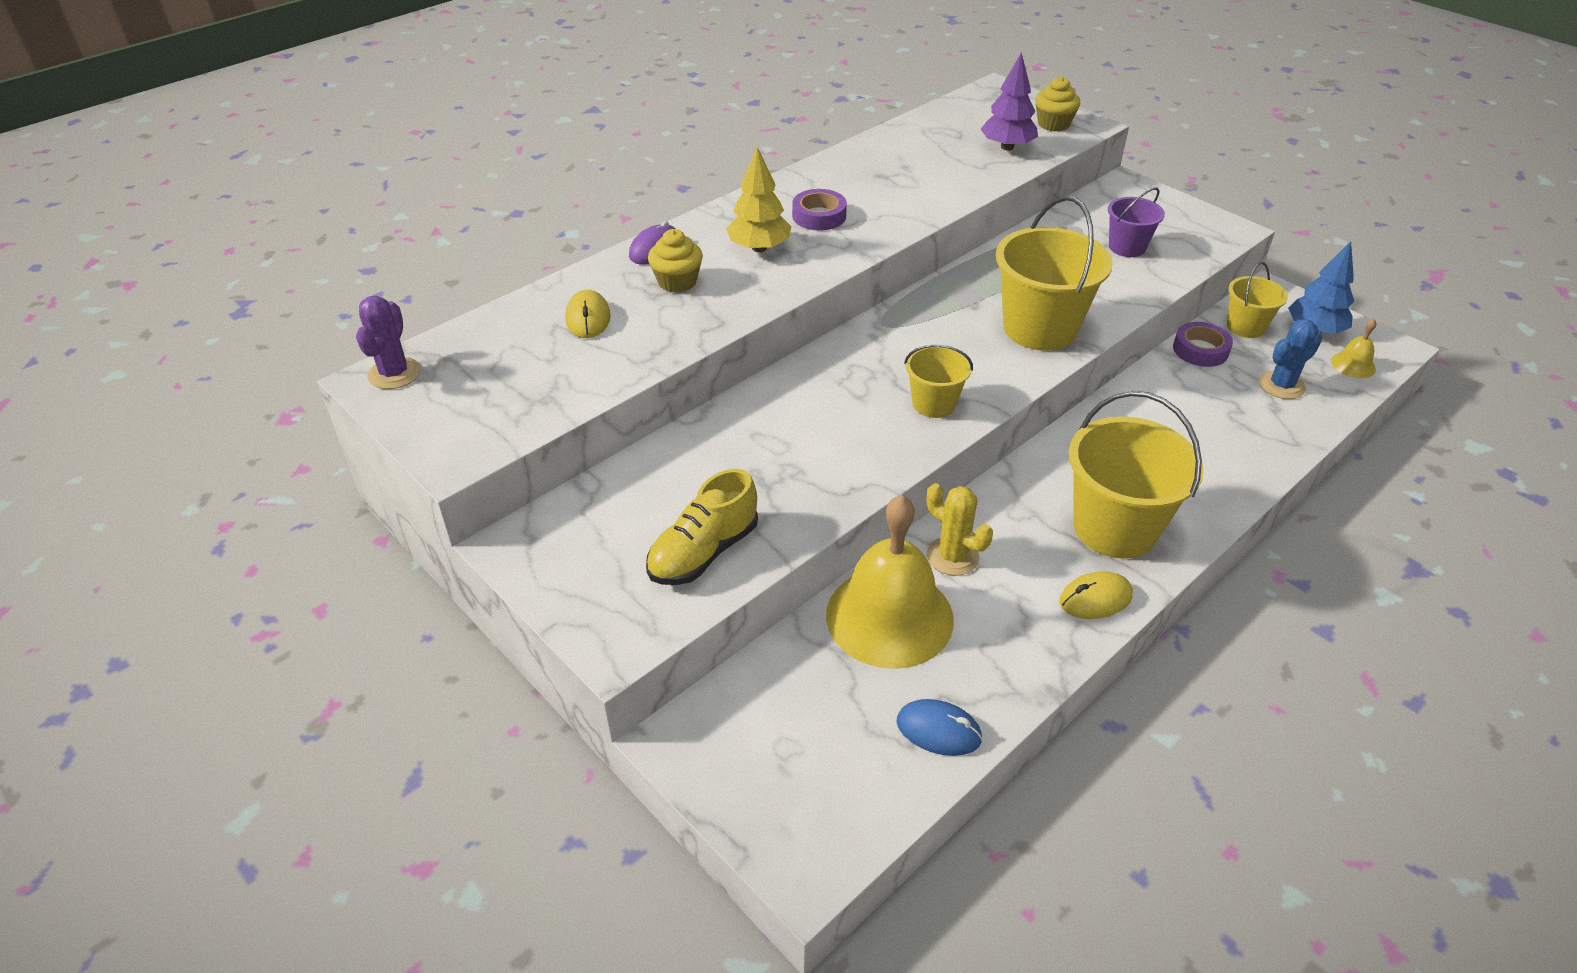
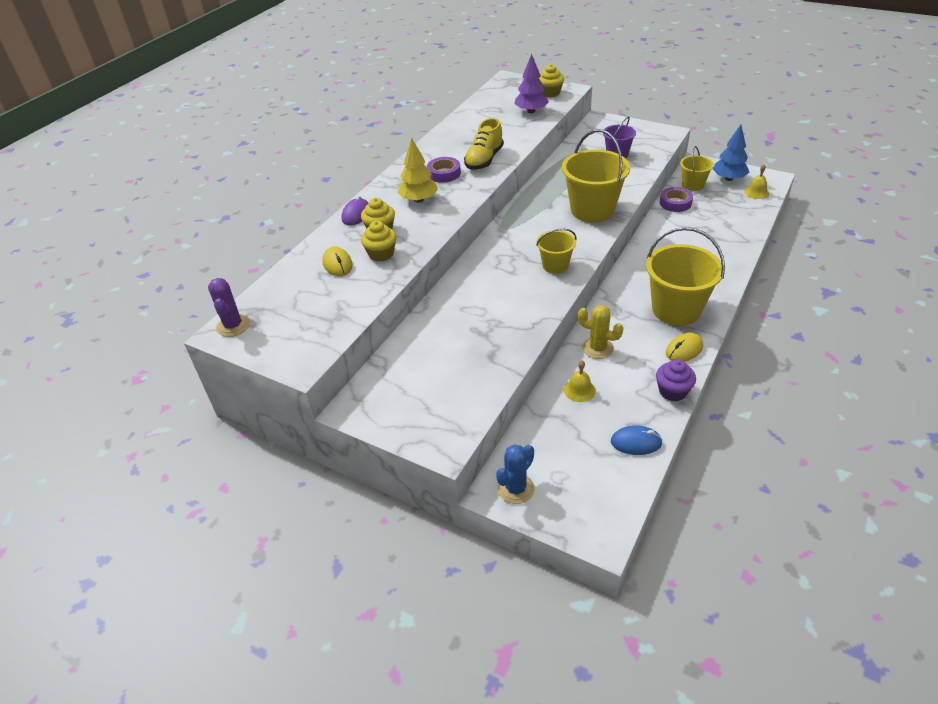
camera: 15 degrees left, 0 degrees up
yellow shoe [646,469,758,585] -> yellow shoe moved to [464,118,504,170]
yellow bell [826,495,954,669] -> yellow bell [564,361,596,402], size x0.42
blue cactus [1259,319,1323,399] -> blue cactus moved to [496,444,535,504]
none -> yellow cupcake [361,221,396,261]
none -> purple cupcake [656,360,696,402]

